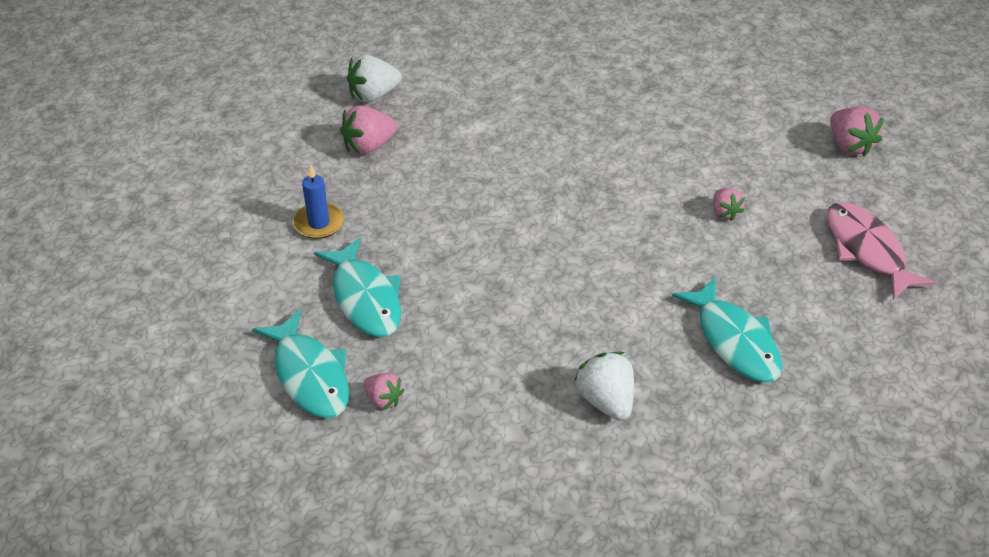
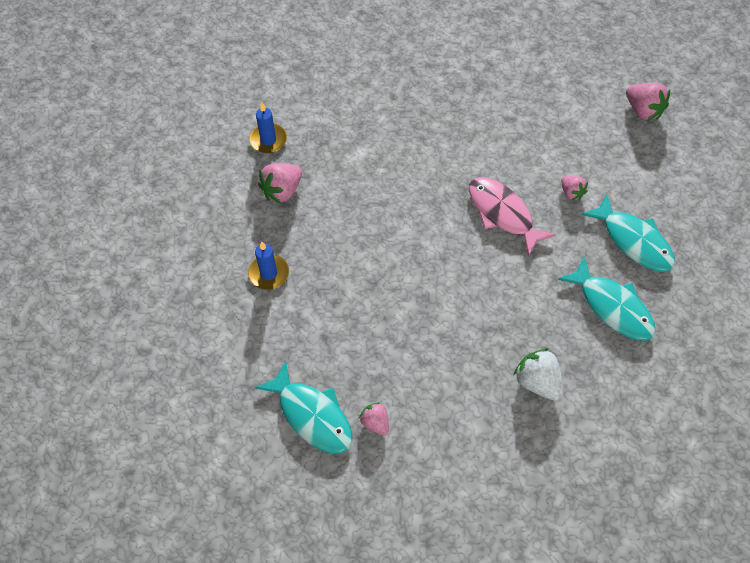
camera: 15 degrees left, 15 degrees up
turquoise fish [314,237,401,337] -> turquoise fish moved to [581,194,675,272]
white strawberry [347,55,401,102] -> blue candle [249,103,287,153]
pink strawberry [363,373,404,410] -> pink strawberry turned 150 degrees counterclockwise [359,402,389,435]
pink fish [827,202,935,300] -> pink fish moved to [469,177,556,257]

